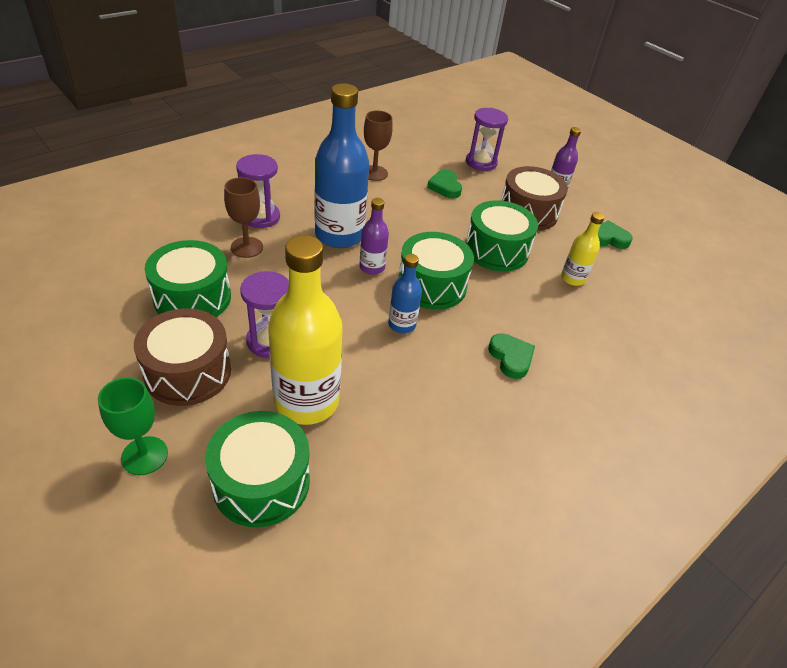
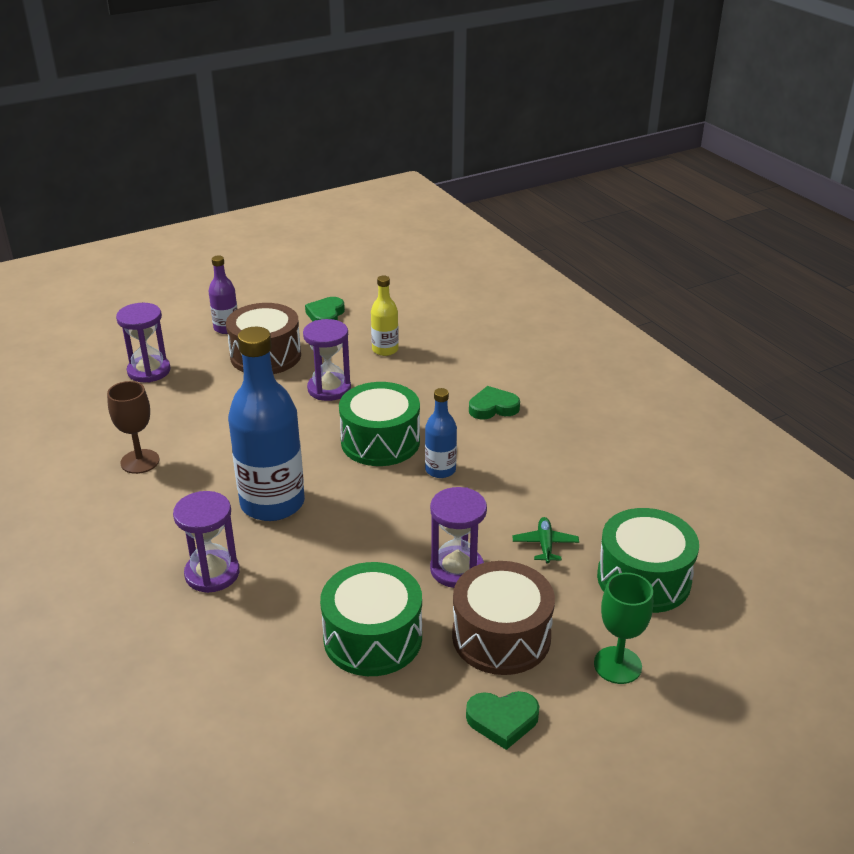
camera: 75 degrees left, 10 degrees down
brown goblet [224,177,263,258] -> none
yellow bottle [268,235,343,425] -> green plane [512,517,579,564]
purple bottle [360,198,389,275] -> none
green heart [427,169,462,198] -> green heart moved to [466,691,539,750]
green drum [465,200,538,271] -> purple hourglass [303,319,351,401]

